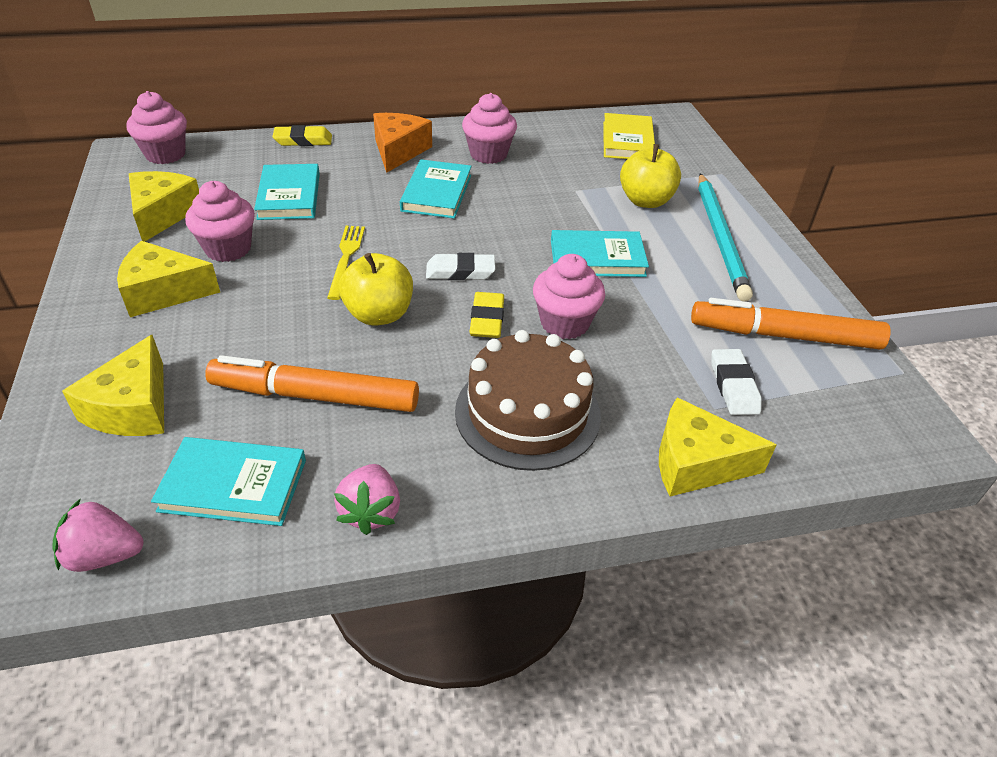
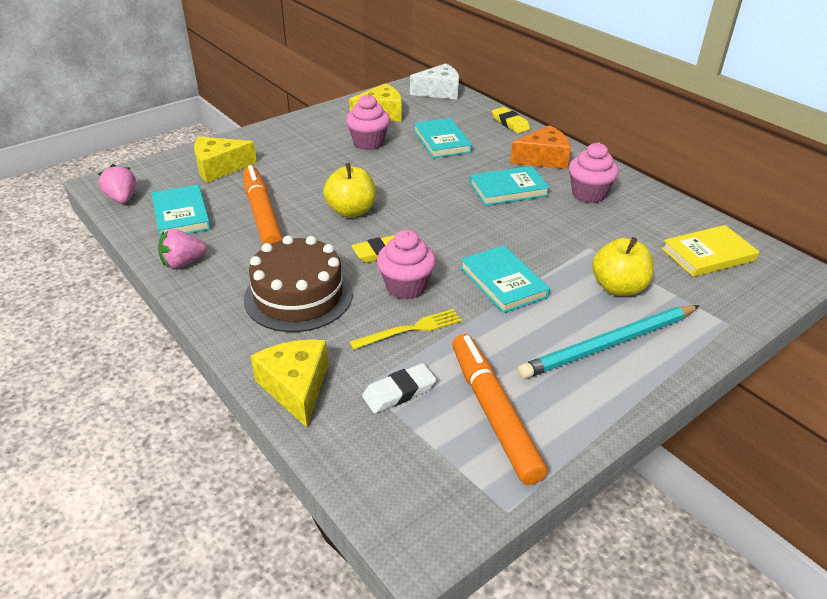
camera: 65 degrees right, 5 degrees down
yellow cheese [117,241,220,317] -> none
pink cupcake [126,91,187,164] -> white cheese [410,64,459,100]
turquoise book [254,164,320,220] -> turquoise book turned 75 degrees counterclockwise [413,118,472,158]
yellow fork [327,226,365,300] -> yellow fork moved to [349,309,462,350]
white eraser [426,253,496,280] -> none

